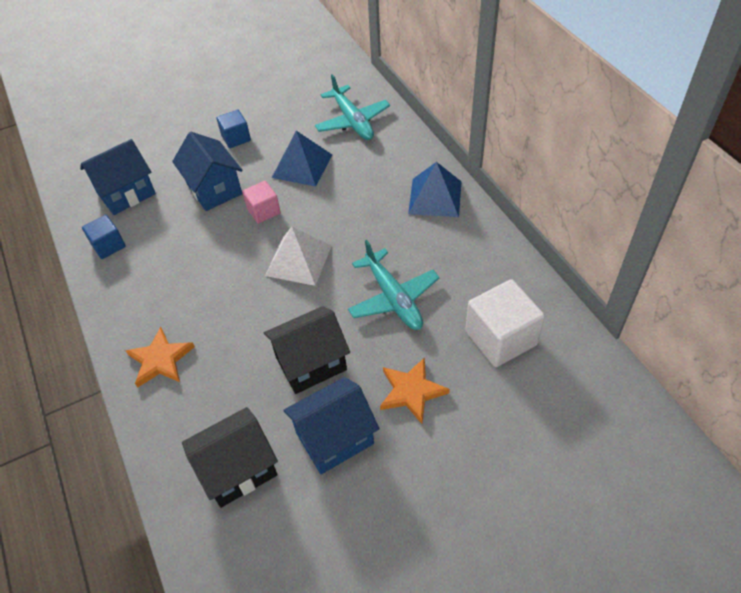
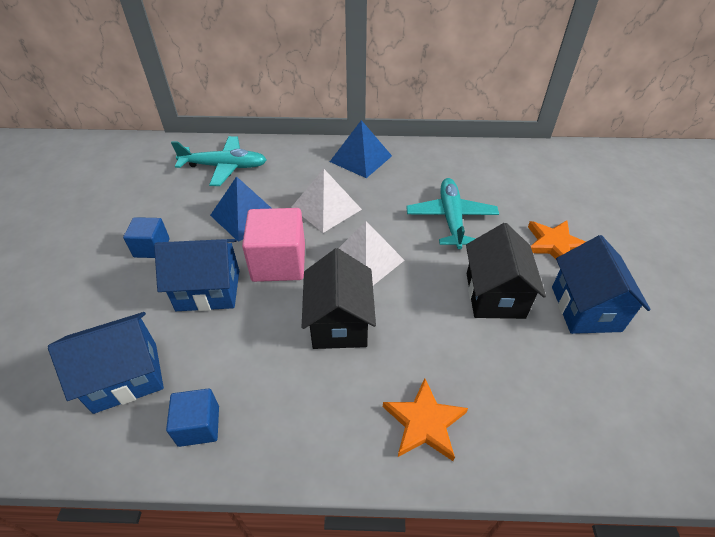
camera: 65 degrees left, 5 degrees down
blue house [80,139,156,215] -> blue house turned 75 degrees clockwise [48,312,164,414]
black house [182,407,278,508] -> black house moved to [301,248,376,349]
pink cube [242,181,281,224] -> pink cube [242,208,305,282], size x1.72
turquoise plane [348,240,440,330] -> turquoise plane turned 90 degrees counterclockwise [406,178,499,249]
white cube [465,279,545,367] -> none
none -> white pyramid [291,169,362,233]

